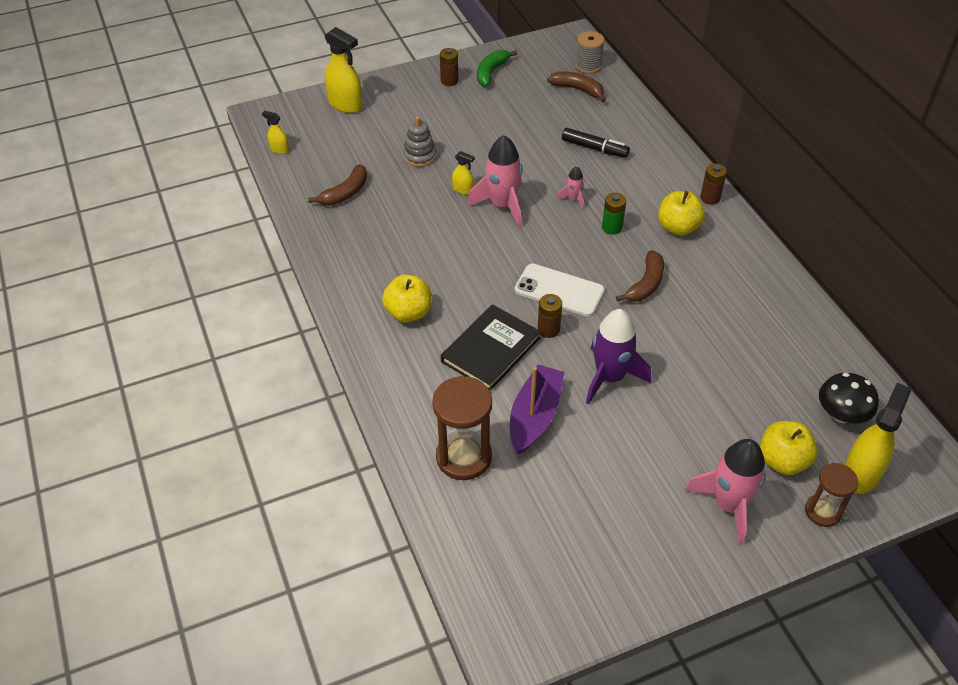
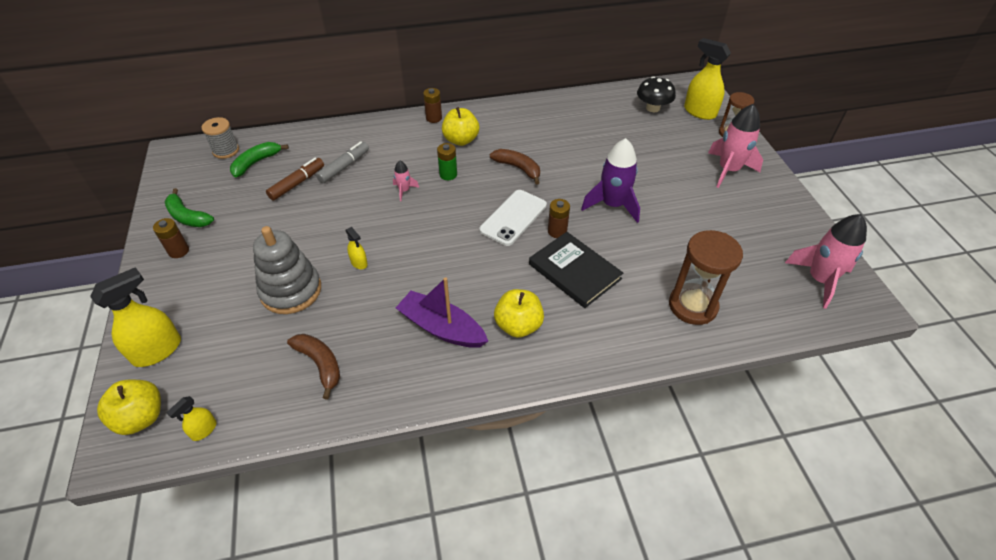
camera: 80 degrees left, 0 degrees up
grey stacking toy [403,116,437,167] -> grey stacking toy [253,226,321,314], size x1.66
yellow spray bottle [452,151,475,194] -> yellow spray bottle turned 105 degrees clockwise [346,227,368,269]
pink rocket [467,135,522,227] -> pink rocket moved to [785,214,867,309]
purple boat [510,365,564,454] -> purple boat moved to [396,277,488,348]
brown banana [547,71,606,102] -> green banana [230,142,289,178]
black marker [562,128,630,158] -> grey marker [316,141,369,183]
yellow apple [760,421,818,475] -> yellow apple moved to [97,380,161,435]
none -> brown marker [266,158,324,201]

